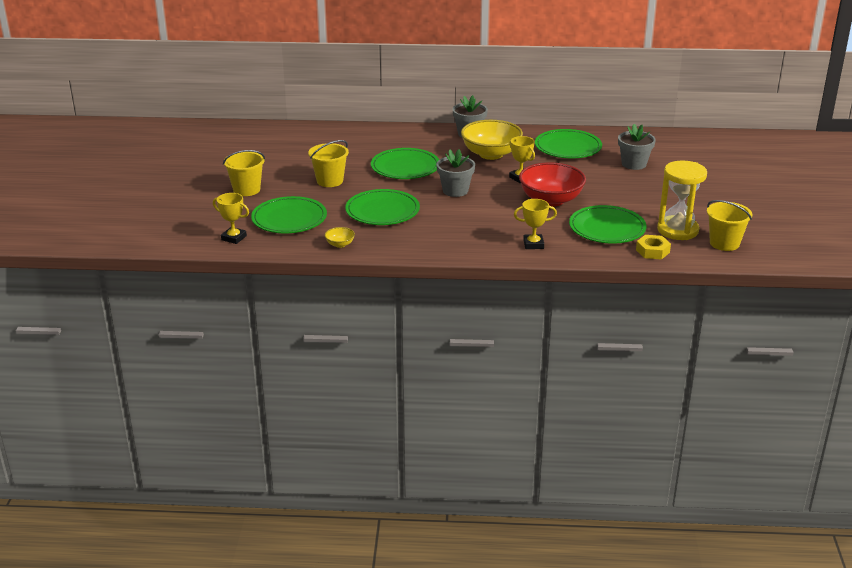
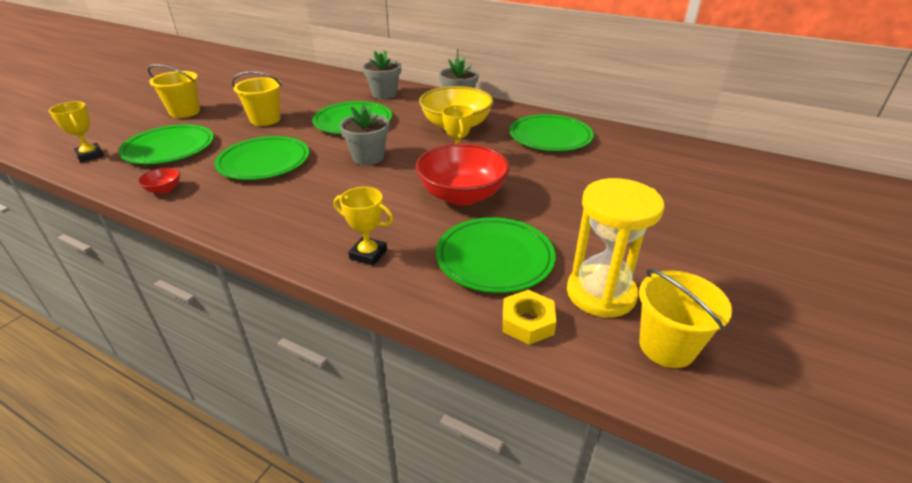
camera: 25 degrees right, 5 degrees up
yellow bowl [325,227,355,248] -> red bowl [138,168,180,194]
grey flower pot [618,124,656,170] -> grey flower pot moved to [363,50,401,99]

